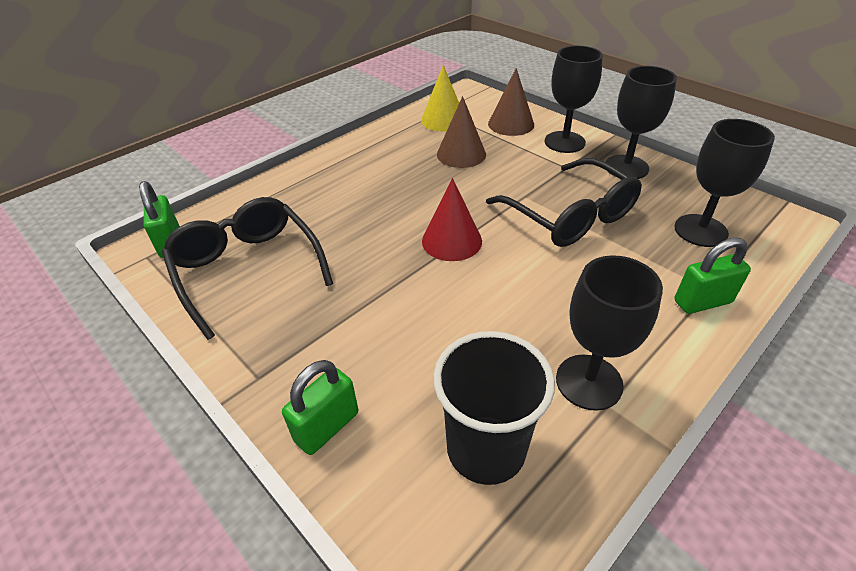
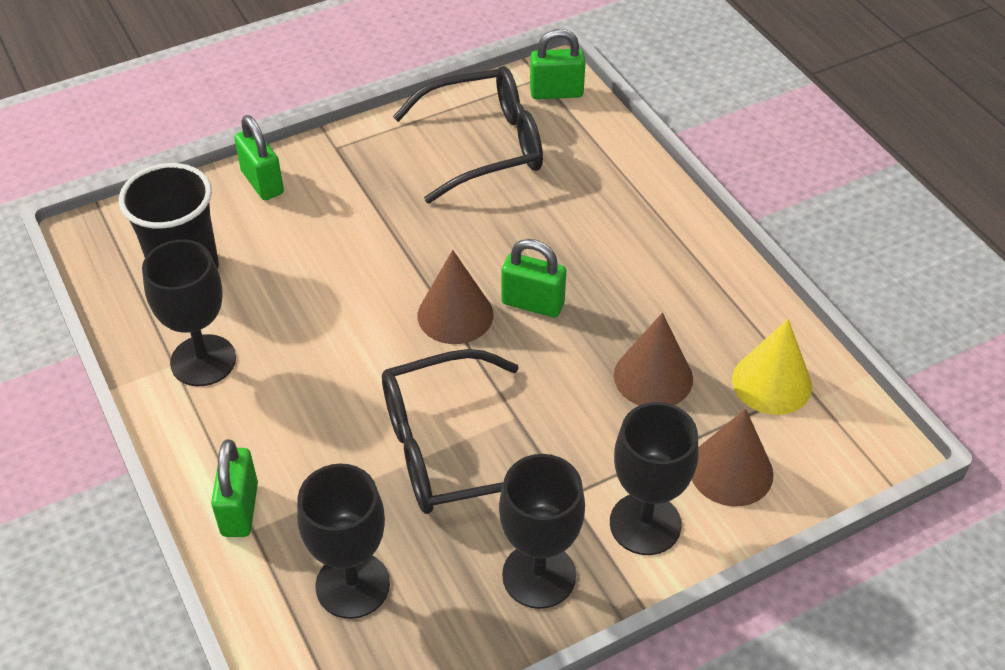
camera: 105 degrees right, 5 degrees up
red cone [422,178,482,261] -> brown cone [418,250,493,344]
none -> green padlock [501,239,566,317]

